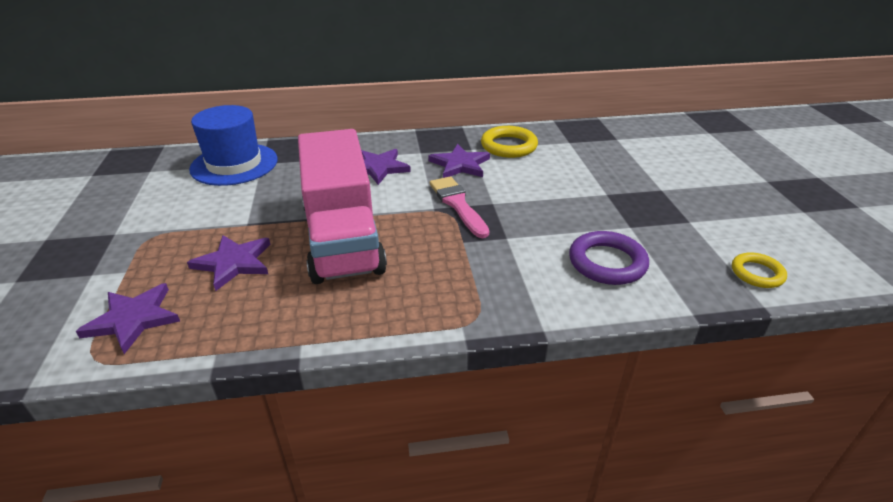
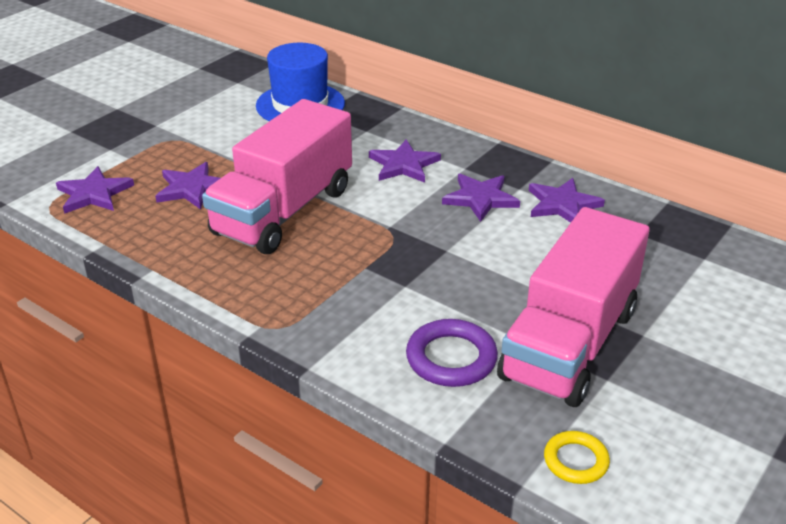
camera: 45 degrees right, 0 degrees up
pink brush [430,176,489,238] -> none
yellow ring [481,126,538,158] -> purple star [529,178,605,223]
none -> pink truck [497,207,650,407]

